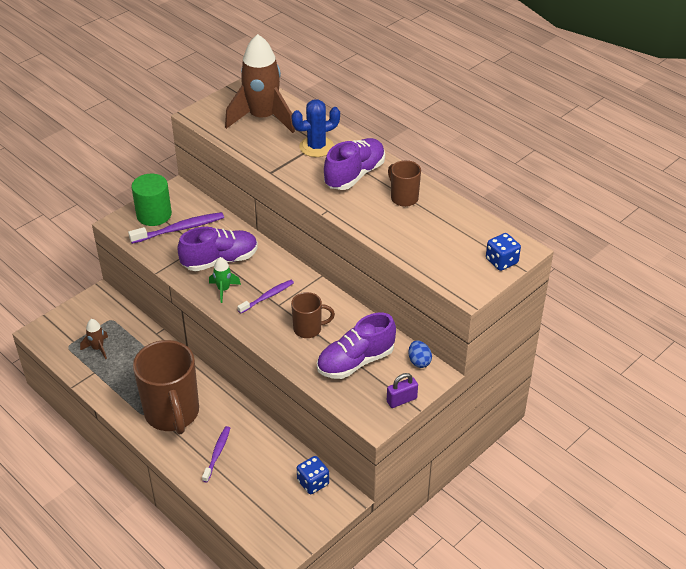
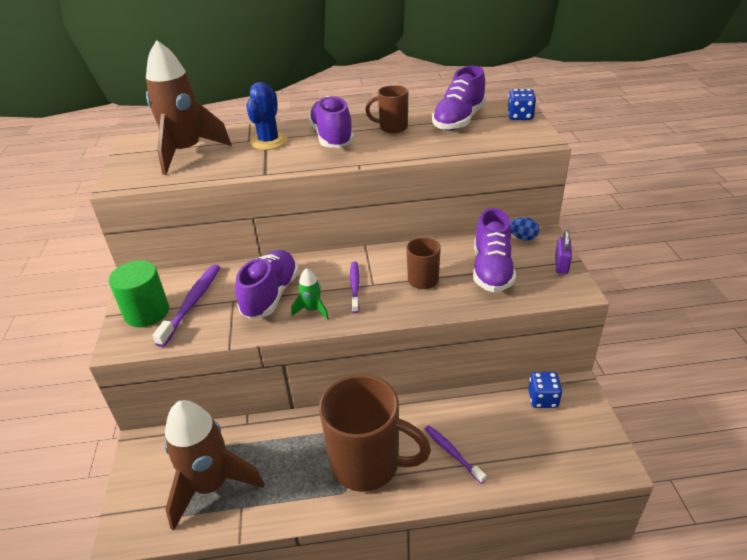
camera: 50 degrees left, 5 degrees down
brown rocket [80,319,108,359] -> brown rocket [165,400,264,531], size x2.29
none -> purple shoe [432,66,486,131]

